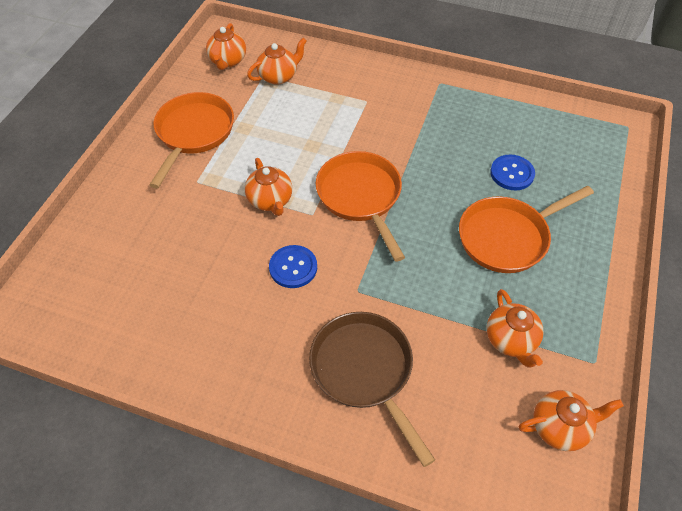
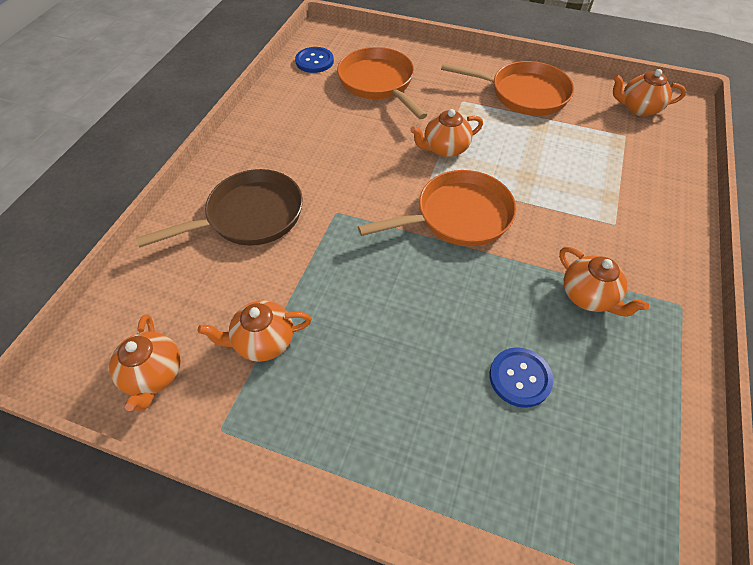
camera: 90 degrees right, 0 degrees up
orange teapot [247,38,307,85] -> orange teapot moved to [559,247,649,317]
blue button [269,245,317,288] -> blue button moved to [295,47,334,73]
orange pan [459,186,594,273] -> orange pan moved to [337,47,427,119]

